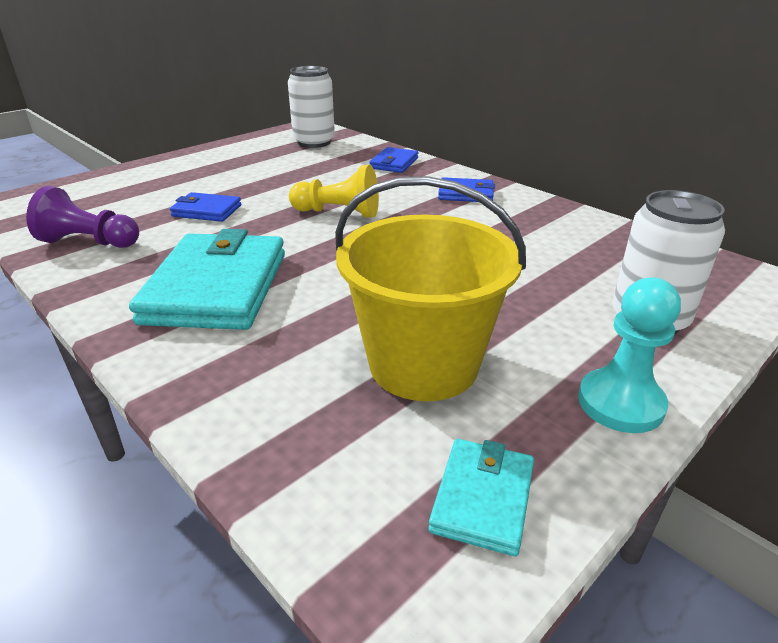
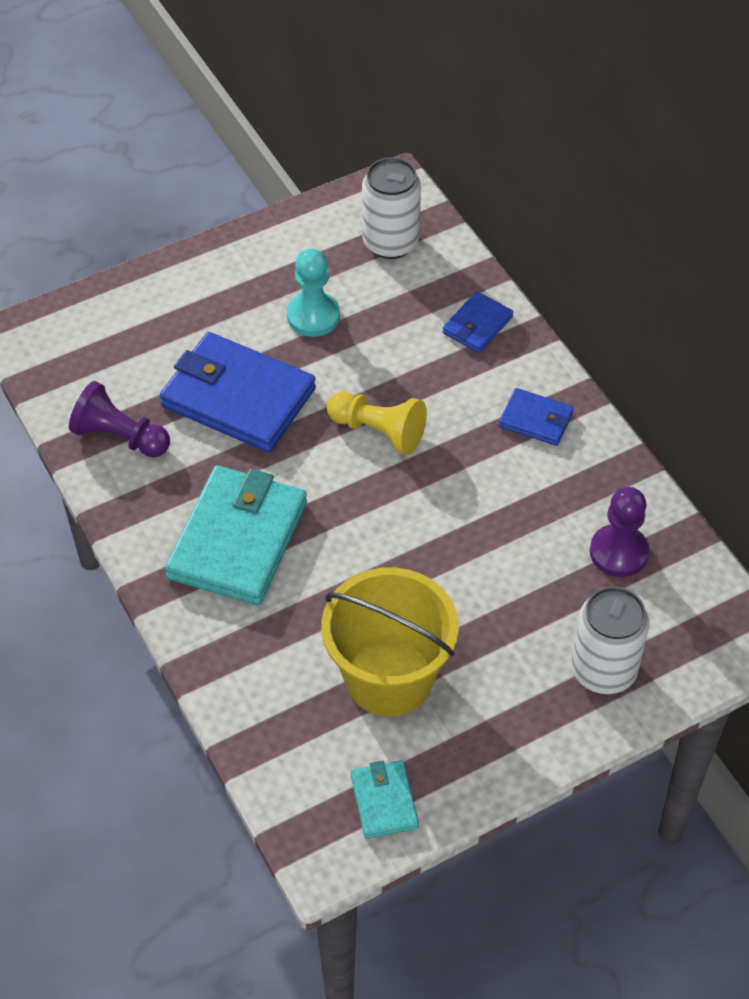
camera: 15 degrees right, 20 degrees up
blue wallet [170,192,241,222] -> blue wallet [160,332,316,452], size x2.03
turquoise wallet [429,439,534,556] -> turquoise wallet turned 45 degrees counterclockwise [351,760,419,839]
turquoise pawn [578,278,681,433] -> turquoise pawn moved to [287,248,340,337]
none -> purple pawn [590,487,649,577]

